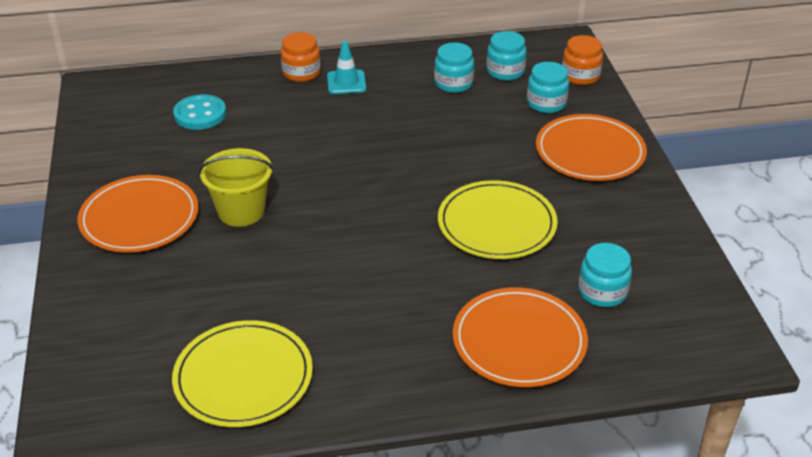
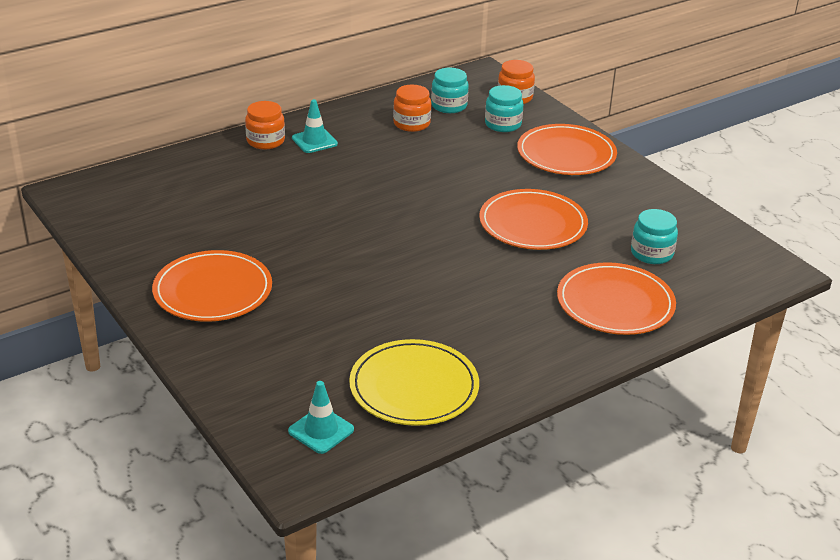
camera: 25 degrees left, 5 degrees down
turquoise button [173,94,226,130] -> none
yellow bucket [199,148,274,227] -> none
turquoise jar [434,43,474,93] -> orange jar [393,85,431,132]
yellow plate [438,180,558,259] -> orange plate [479,189,588,250]
none -> turquoise traffic cone [288,381,354,454]

